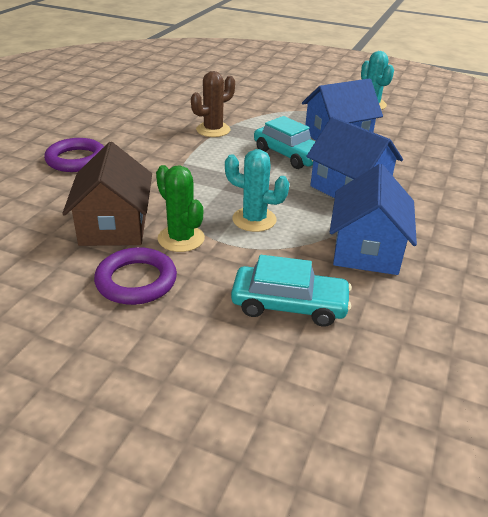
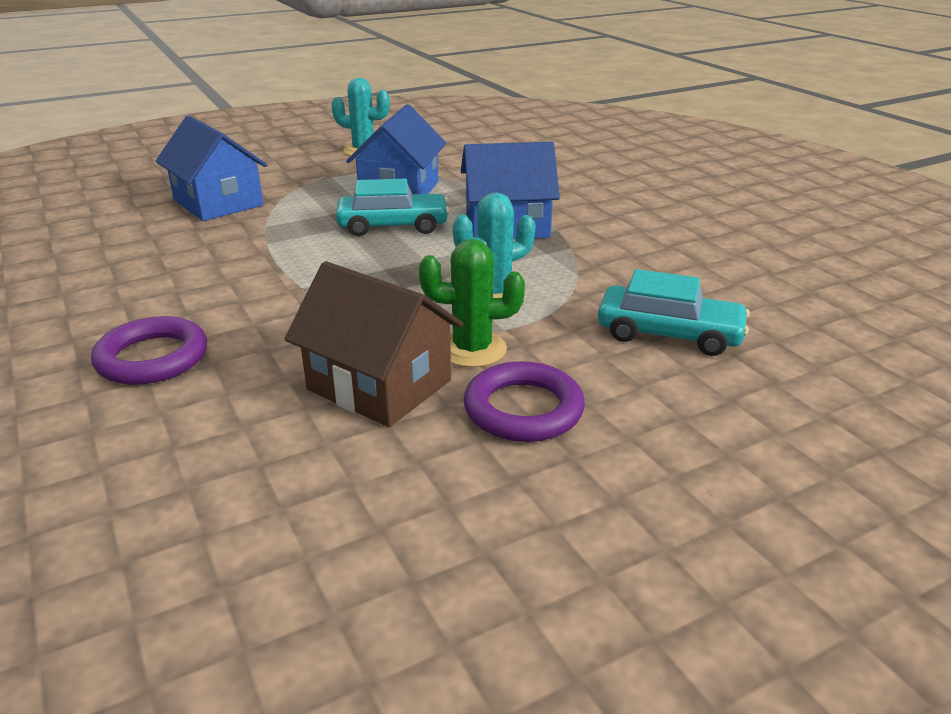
camera: 50 degrees left, 5 degrees down
brown cactus [191,71,235,137] -> none
turquoise car [231,255,352,327] -> turquoise car turned 60 degrees clockwise [598,269,750,356]
blue house [330,164,417,275] -> blue house moved to [155,116,267,221]

